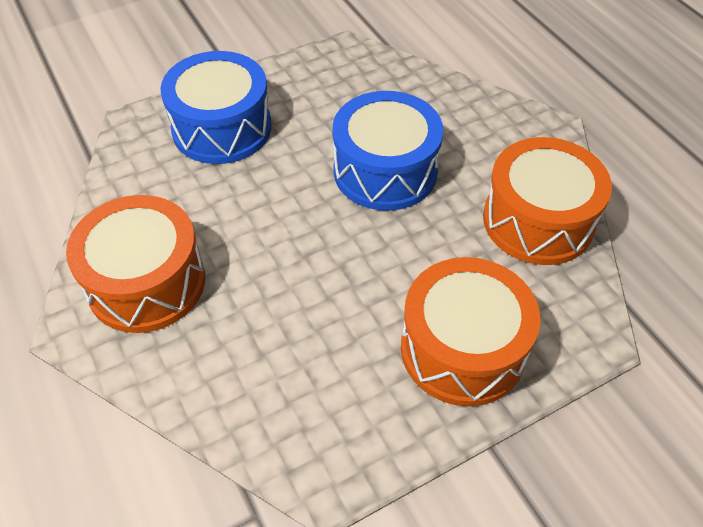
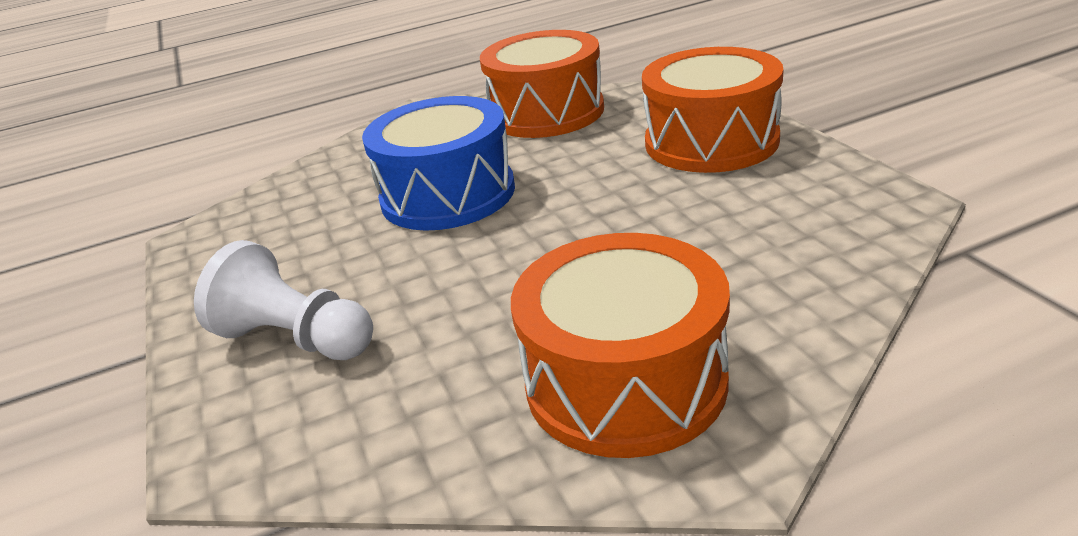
camera: 80 degrees left, 20 degrees down
blue drum [160,51,272,164] -> white pawn [194,240,373,360]

